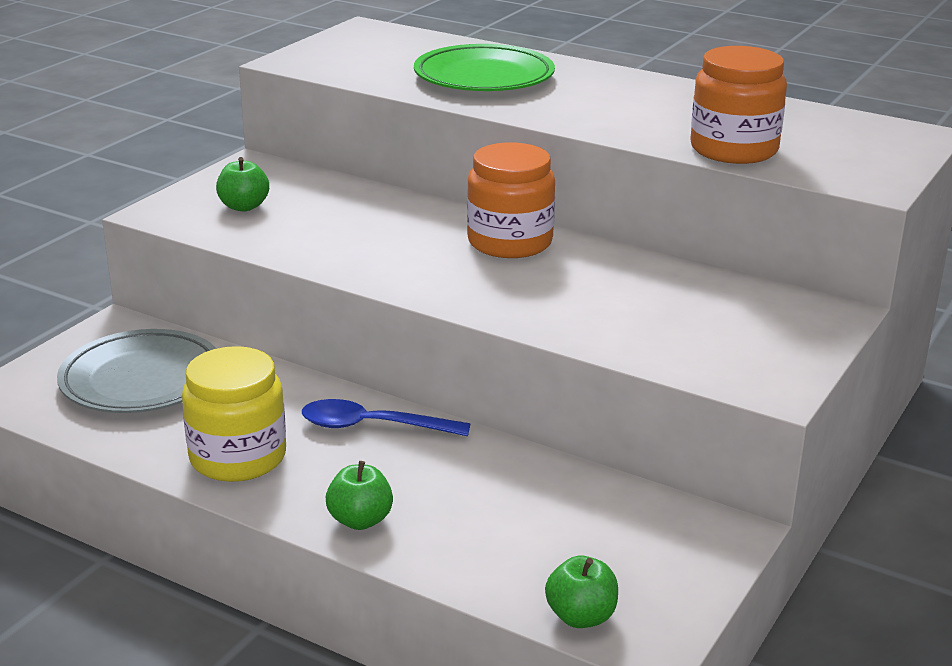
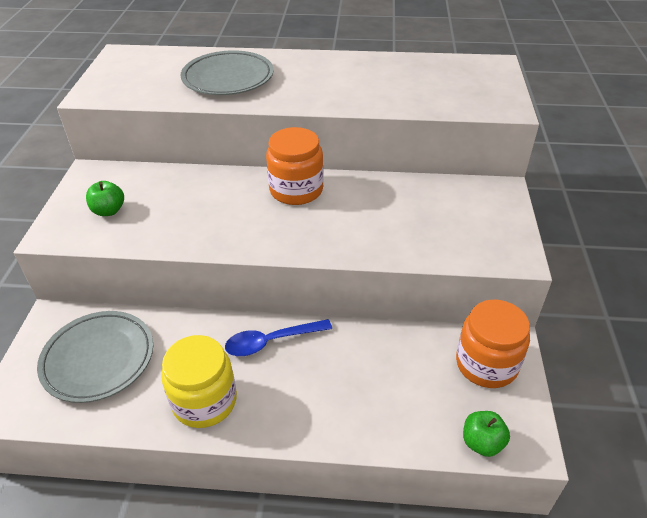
camera: 25 degrees left, 15 degrees up
green apple [326,461,393,530] -> none
green plate [414,44,555,91] -> grey plate [181,50,274,95]
orange jar [690,46,787,164] -> orange jar moved to [456,300,530,388]

